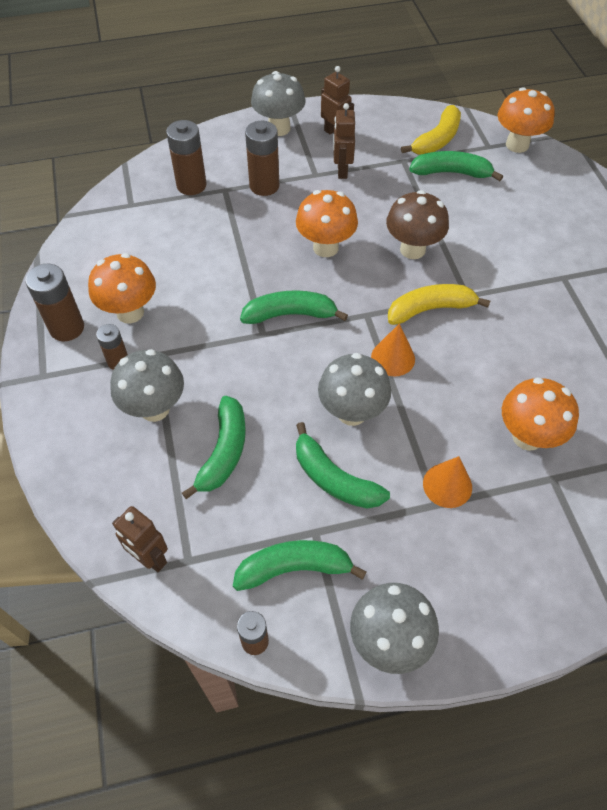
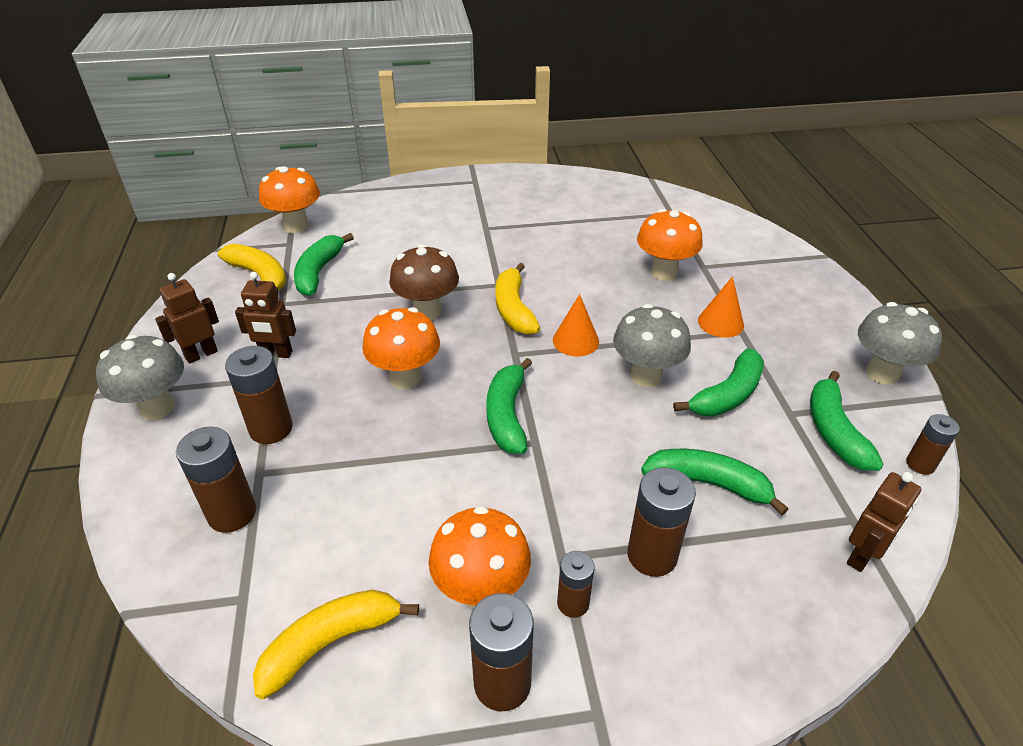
camera: 85 degrees left, 15 degrees down
grey mushroom [110,349,184,422] -> brown battery [627,467,696,577]
none -> yellow banana [253,590,419,699]

